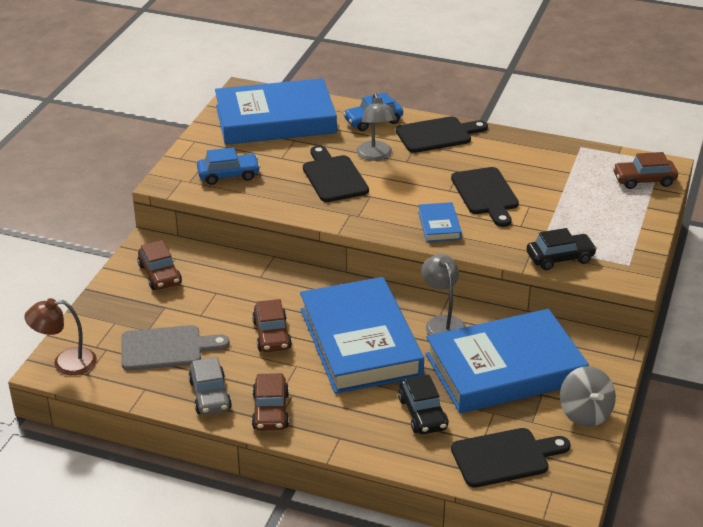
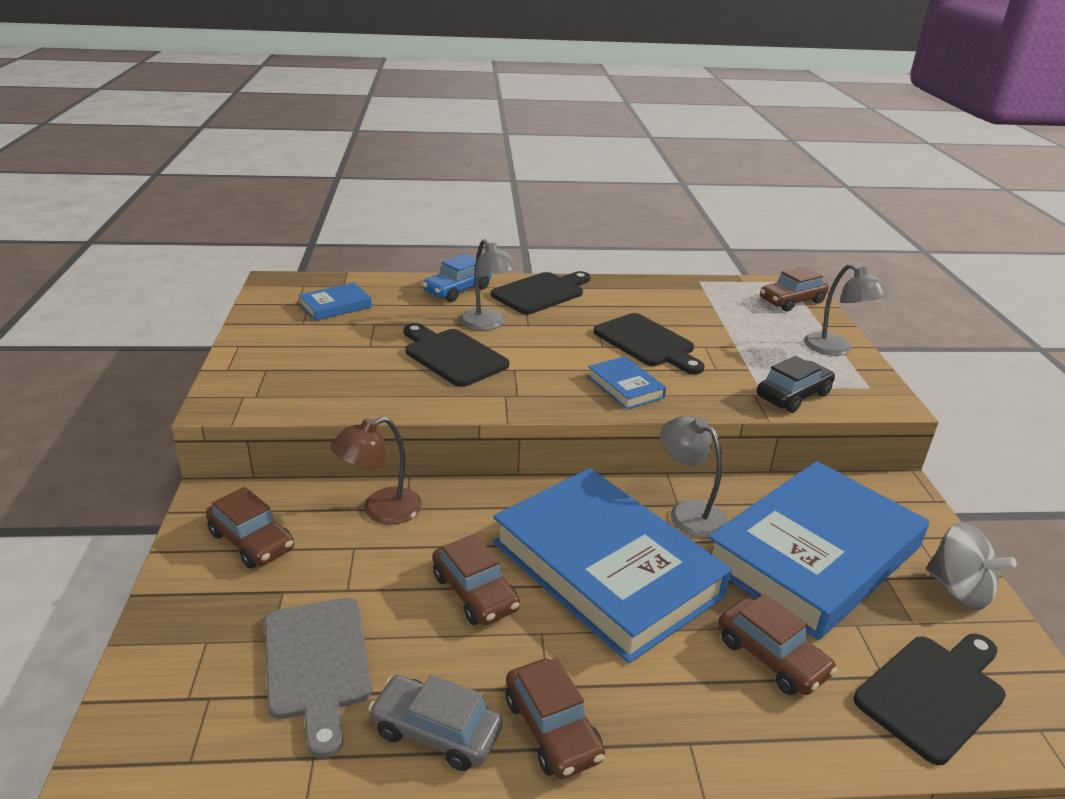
camera: 25 degrees left, 5 degrees down
brown lamp [24,298,97,375] -> brown lamp moved to [330,417,422,525]
grey cutting board [121,325,230,371] -> grey cutting board turned 105 degrees clockwise [265,598,372,758]
grey car [188,357,232,415] -> grey car turned 150 degrees clockwise [368,674,503,771]
blue car [197,147,260,185] -> none
blue book [215,78,337,145] -> blue book [298,283,372,321], size x0.41
black car [398,375,448,434] -> brown car [718,594,837,695]
none -> grey lamp [804,264,889,356]

